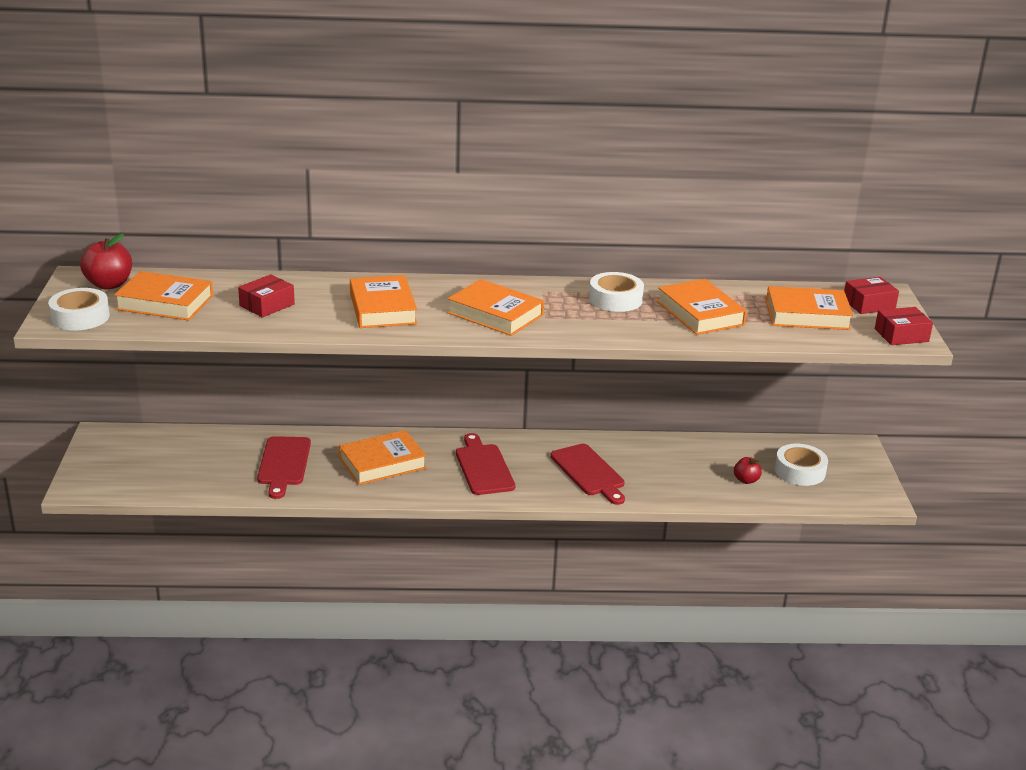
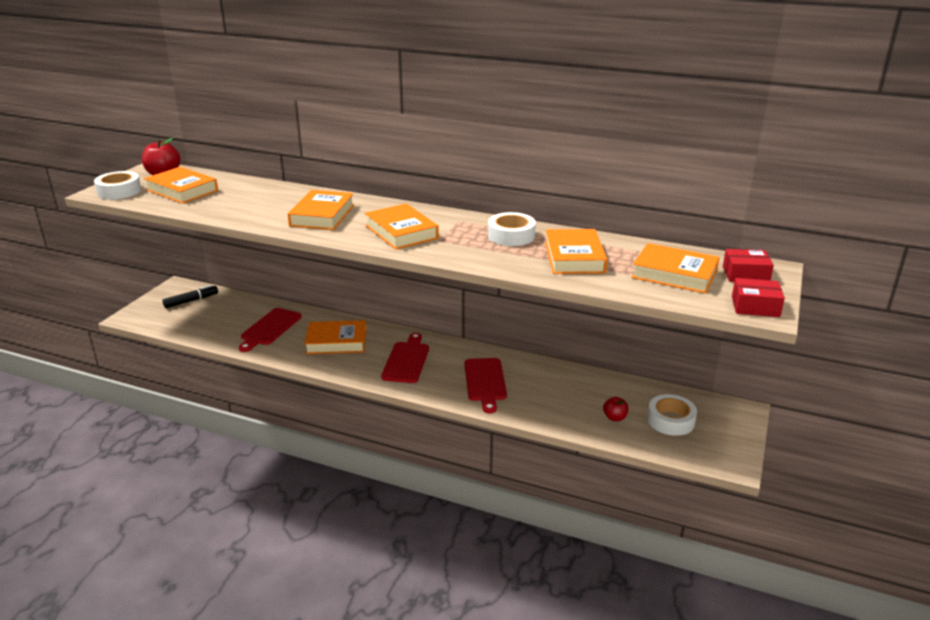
camera: 25 degrees right, 0 degrees up
red box [238,274,295,318] -> none
none -> black marker [163,285,218,308]

